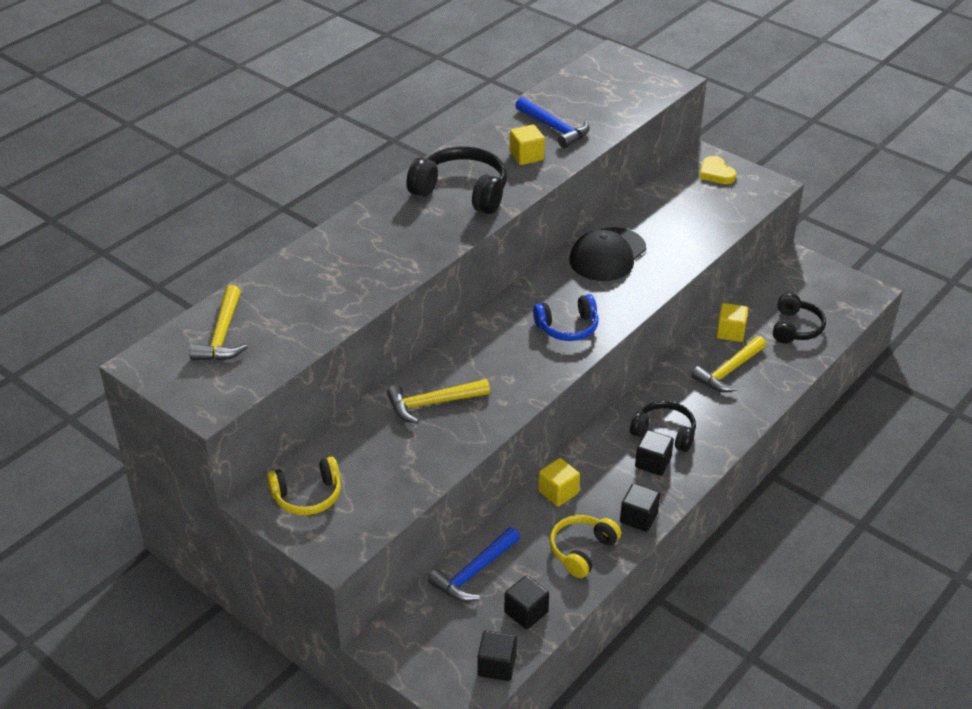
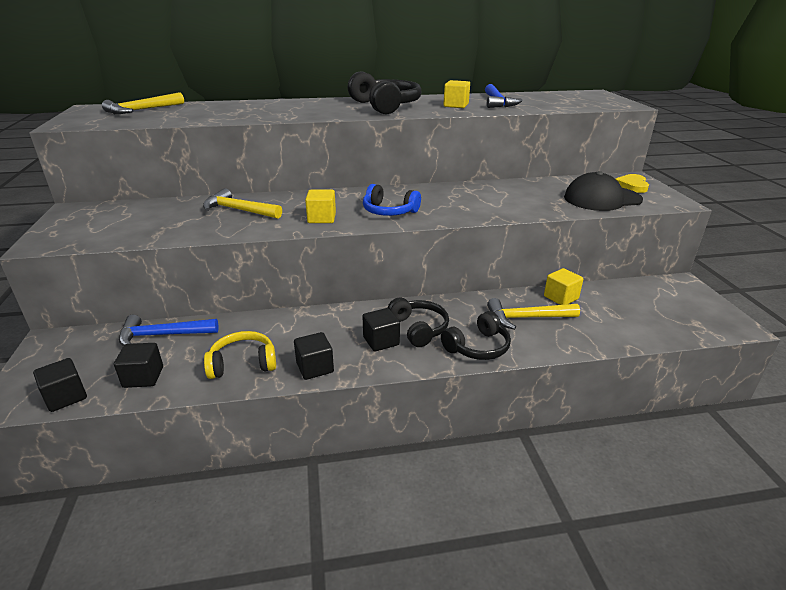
camera: 40 degrees right, 10 degrees down
yellow headphones [267,457,341,515] -> none
yellow cube [538,458,580,507] -> yellow cube moved to [305,190,336,223]
black cap [569,227,646,281] -> black cap moved to [564,171,643,211]
black headphones [773,293,826,343] -> black headphones moved to [441,311,511,360]

